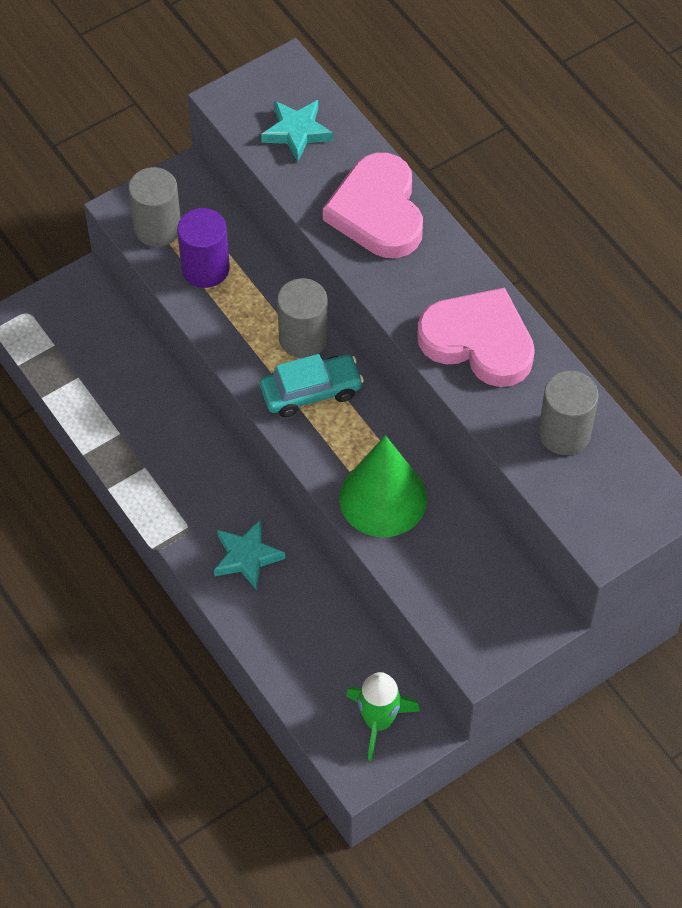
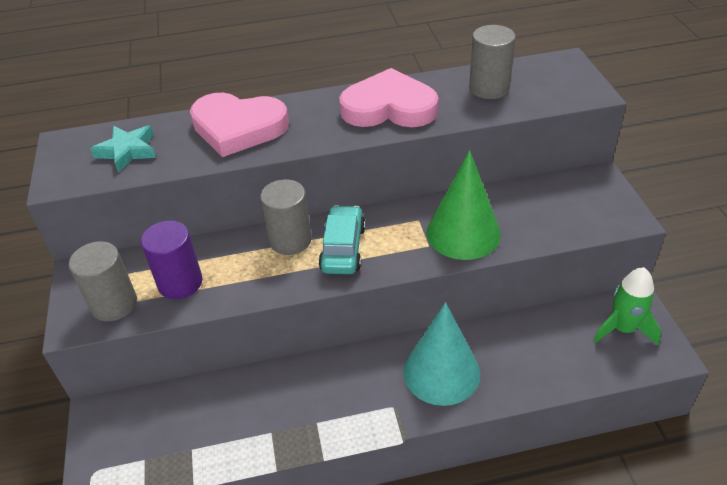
camera: 65 degrees left, 15 degrees down
turquoise star [214,519,285,590] -> turquoise cone [403,302,480,406]
pink heart [417,288,535,387] -> pink heart turned 45 degrees clockwise [339,68,439,127]

